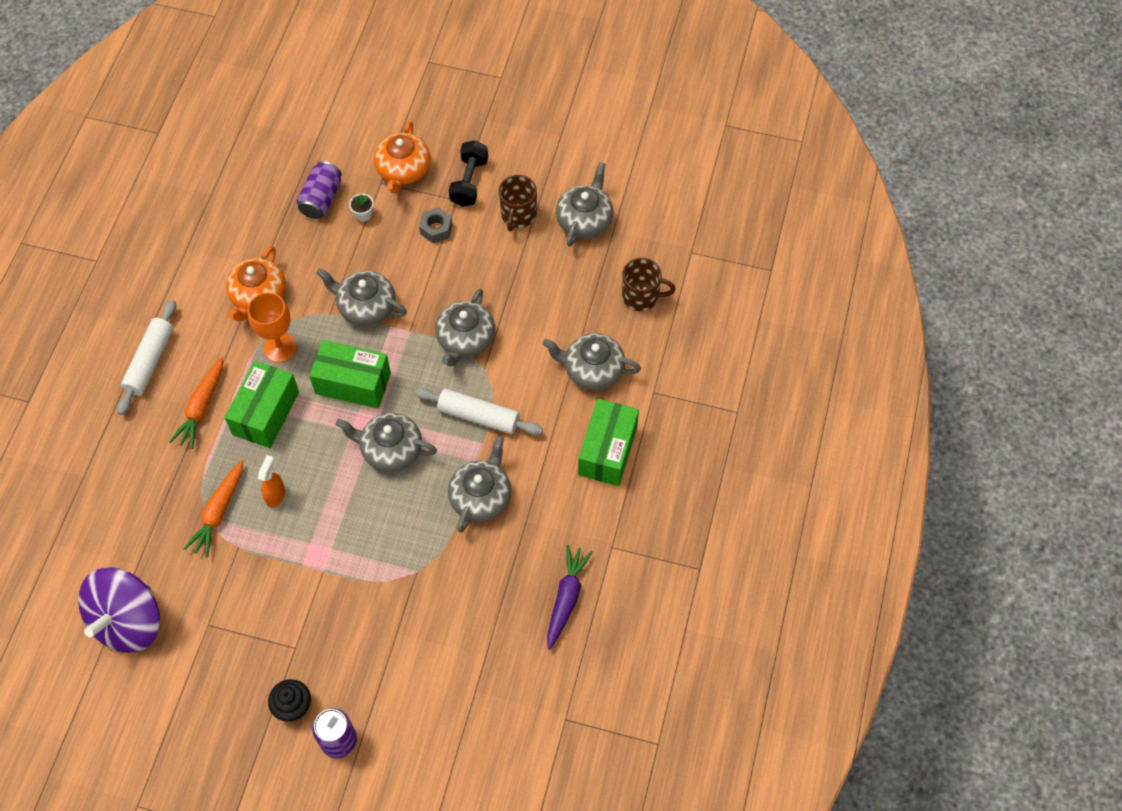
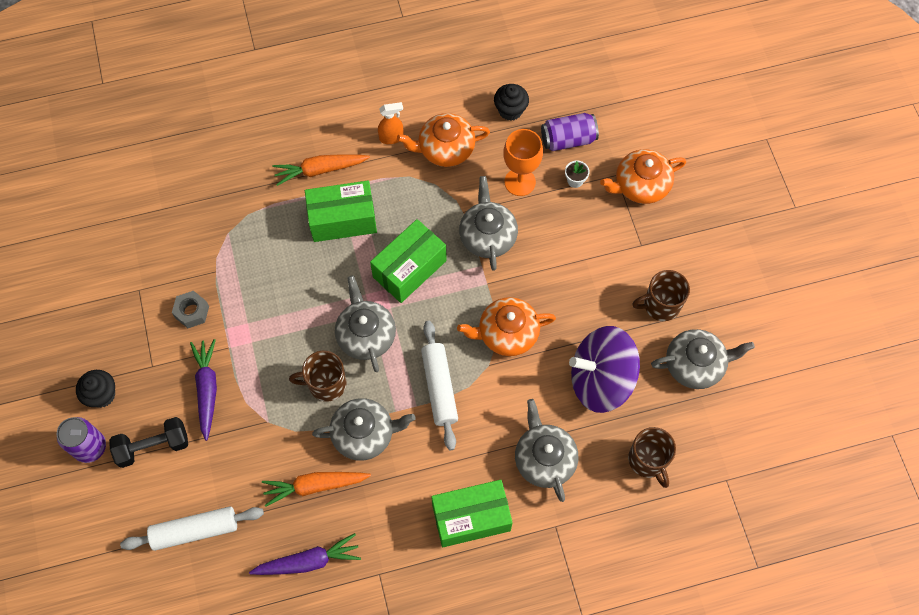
camera: 60 degrees right, 5 degrees up
purple spinning top [78,567,160,653] -> purple spinning top moved to [569,326,640,413]
white rolling pin [117,300,176,415] -> white rolling pin moved to [120,506,264,551]
orange carrot [184,460,243,558] -> orange carrot moved to [262,472,371,507]
orange goblet [248,292,297,363] -> orange goblet moved to [503,129,543,196]
orange spray bottle [258,455,285,508] -> orange spray bottle moved to [378,102,404,144]
green box [309,340,391,409] -> green box turned 60 degrees clockwise [370,219,447,303]
grey nut [419,207,452,243] -> grey nut moved to [172,291,209,328]
grey teapot [435,289,495,366] -> orange teapot [457,297,556,356]
black dumbbell [448,140,488,207] -> black dumbbell moved to [109,417,188,468]
none -> purple carrot [190,339,217,441]
none -> brown mug [289,351,347,402]
none -> black cupcake [494,84,529,121]

